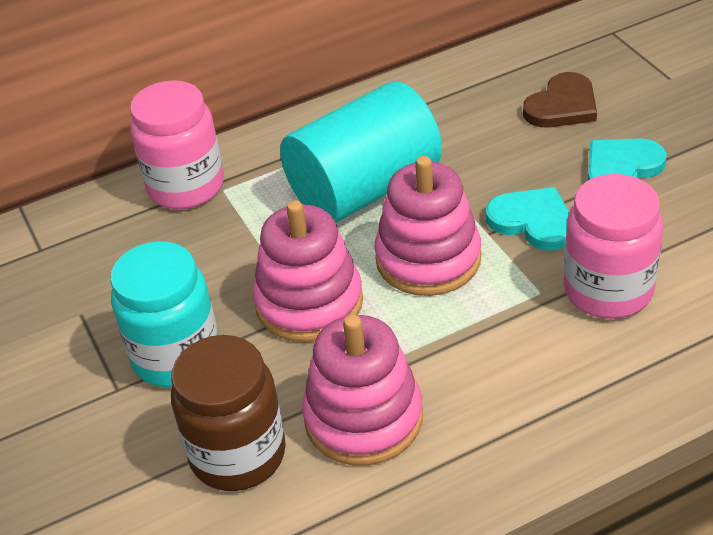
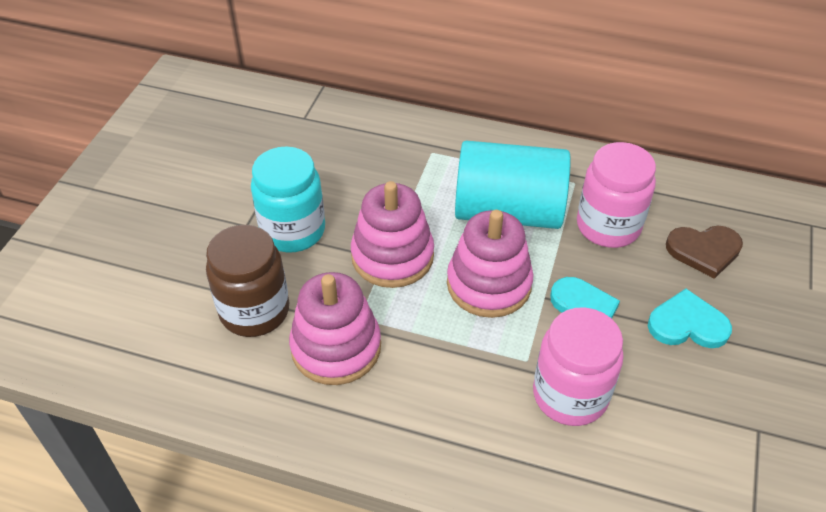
camera: 40 degrees right, 5 degrees up
pink jar [130,80,224,209] -> pink jar moved to [577,142,656,248]

